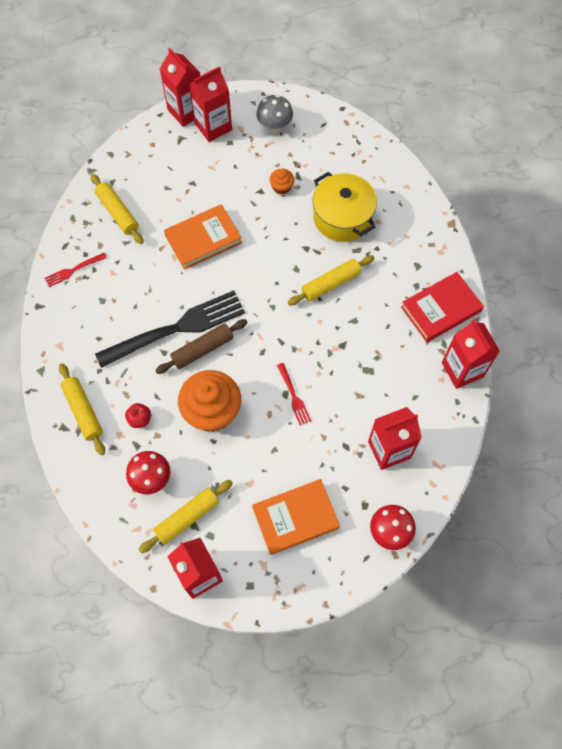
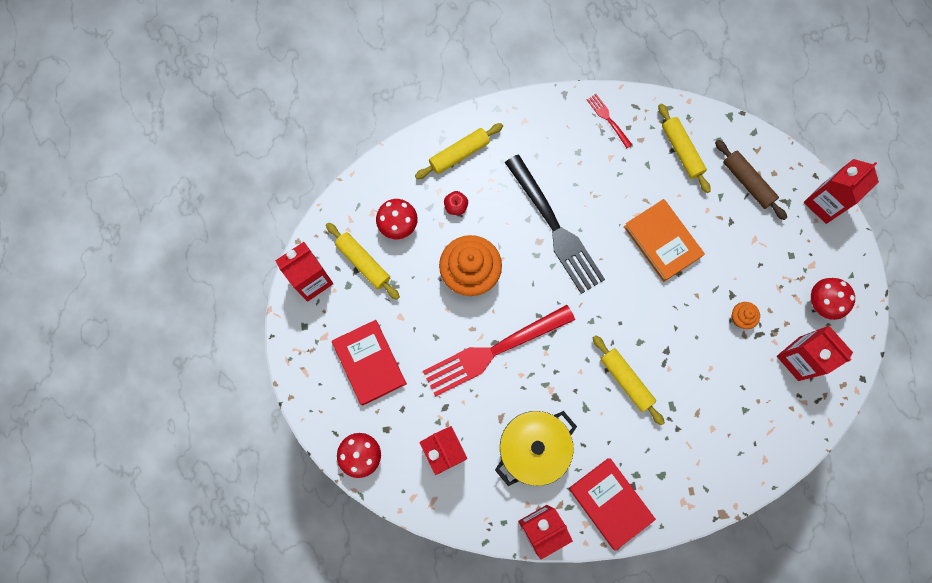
camera: 85 degrees right, 10 degrees up
yellow rolling pin [91,174,143,244] -> yellow rolling pin turned 75 degrees counterclockwise [658,103,711,193]
brown rolling pin [155,319,248,374] -> brown rolling pin moved to [715,140,787,220]
red carton [189,66,232,142] -> red carton moved to [777,325,853,381]
orange book [252,479,340,555] -> red book [332,320,407,406]
grey mushroom [256,95,293,133] -> red mushroom [811,278,855,320]
red fork [277,363,311,425] -> red fork [423,305,575,397], size x2.32
yellow pot [313,172,377,242] -> yellow pot moved to [495,411,577,486]

